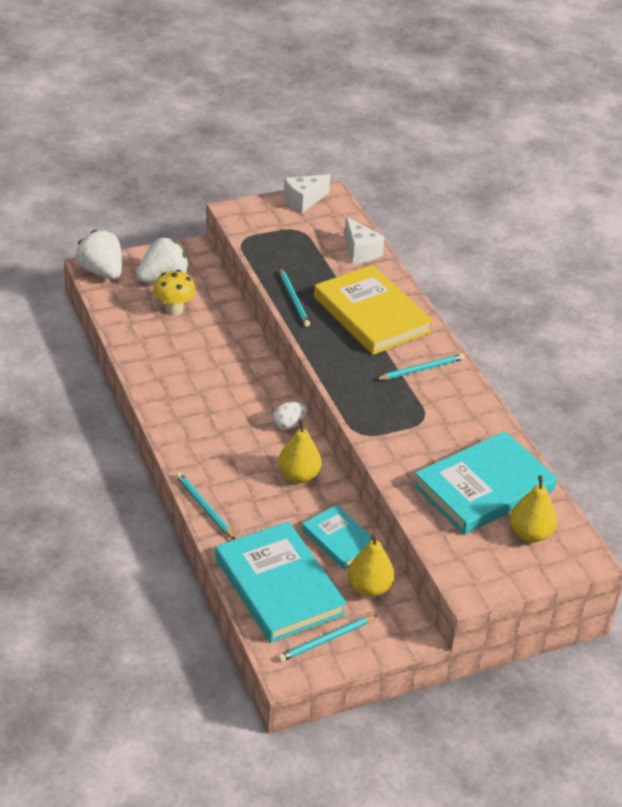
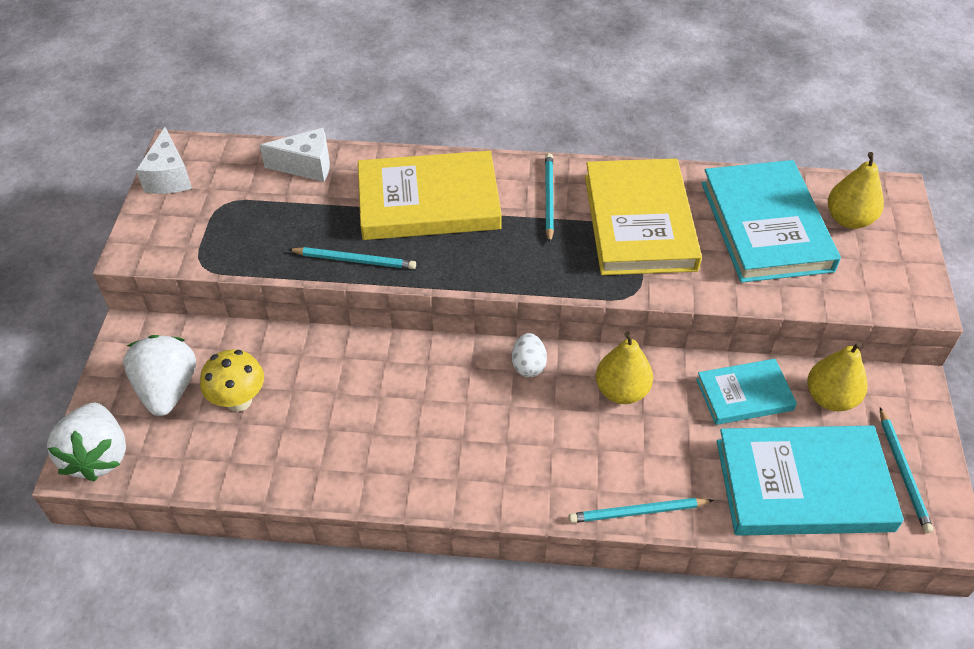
camera: 60 degrees left, 10 degrees up
white strawberry [76,229,122,279] -> white strawberry turned 90 degrees counterclockwise [47,403,126,482]
none -> yellow book [585,159,702,275]

